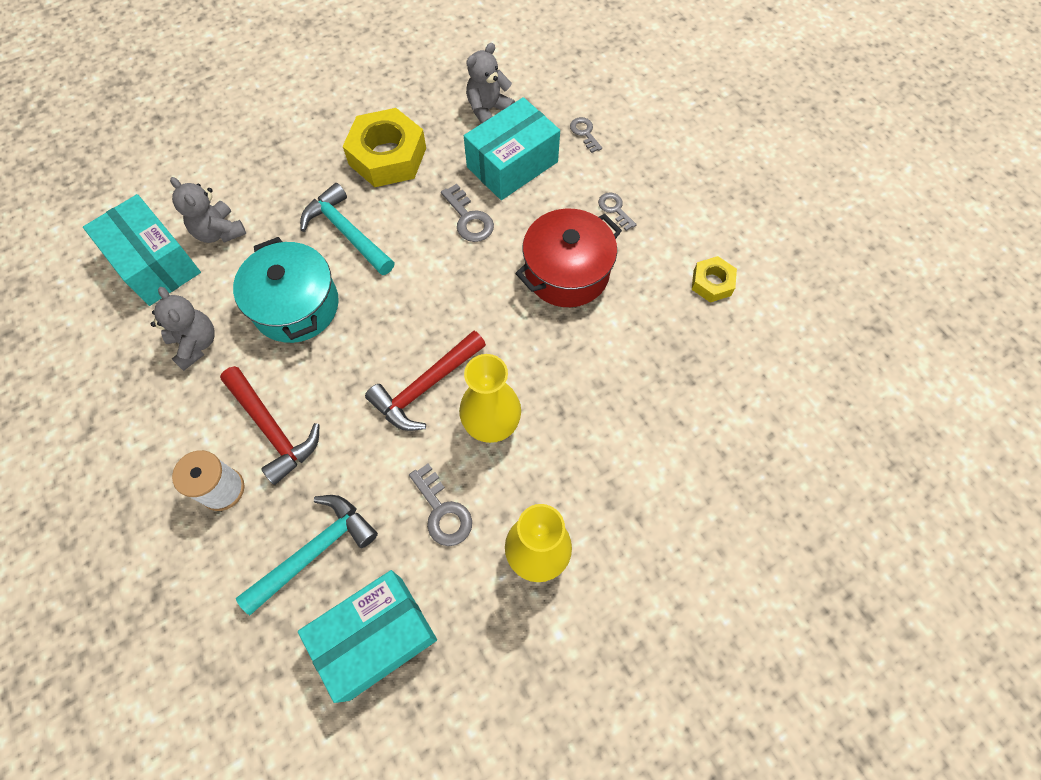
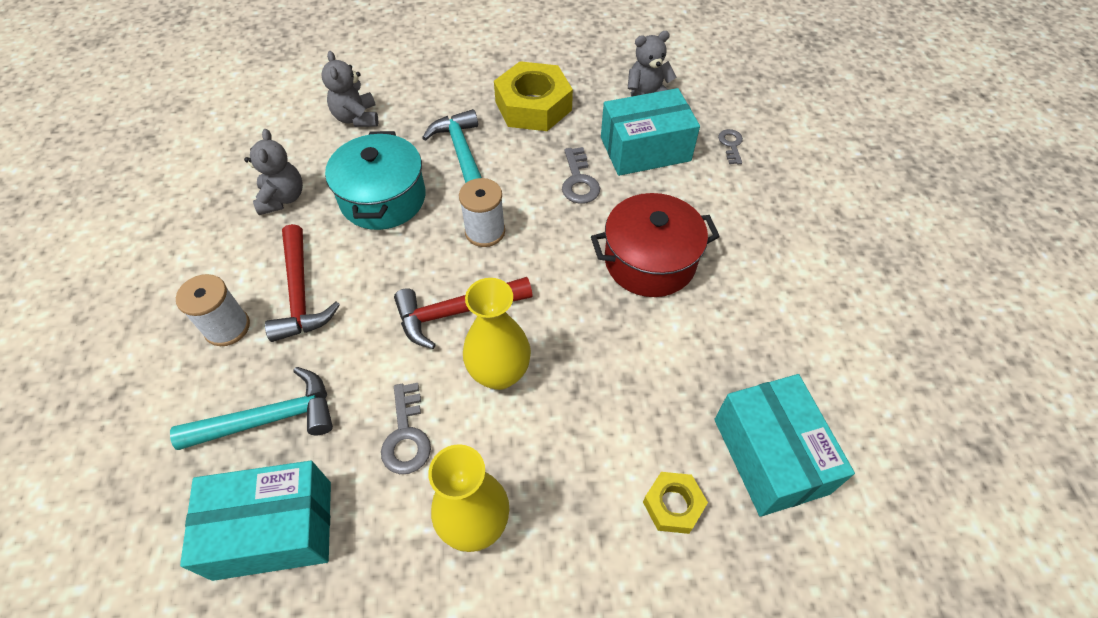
camera: 25 degrees right, 10 degrees down
turquoise box [83,194,201,306] -> turquoise box moved to [714,374,855,517]
grey key [598,193,637,231] -> none
yellow nut [692,256,737,303] -> yellow nut moved to [643,472,708,534]
none -> white spool [459,178,505,247]

